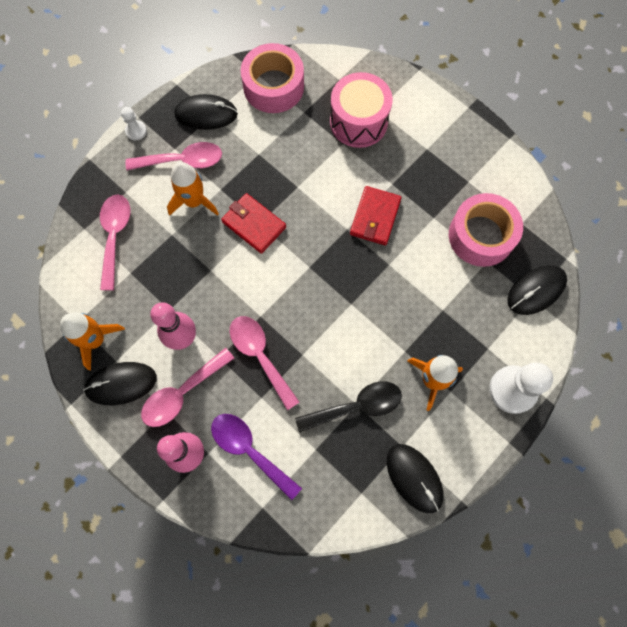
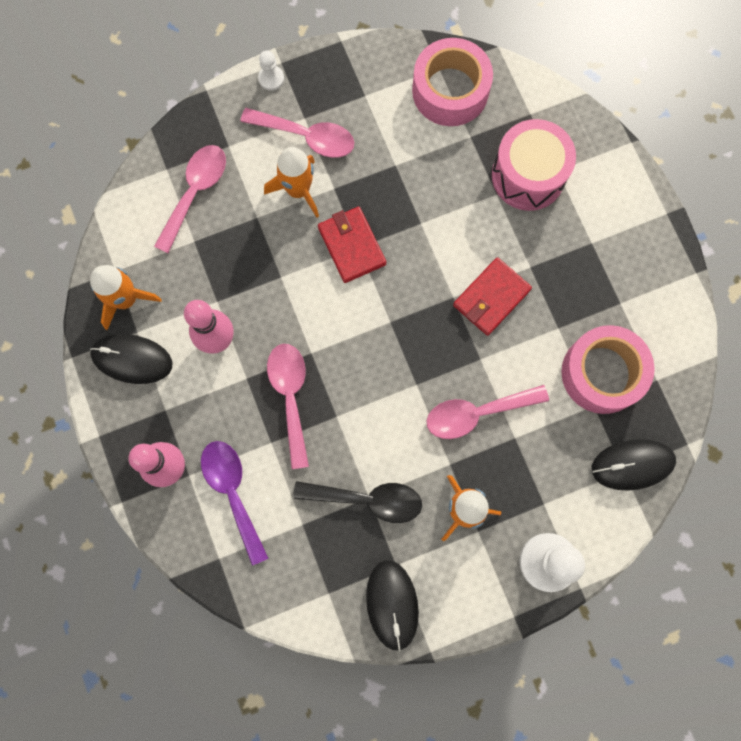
camera: 25 degrees right, 5 degrees up
pink spoon [141,348,234,427] -> pink spoon moved to [426,385,549,439]
black mouse [174,94,238,130] -> none

